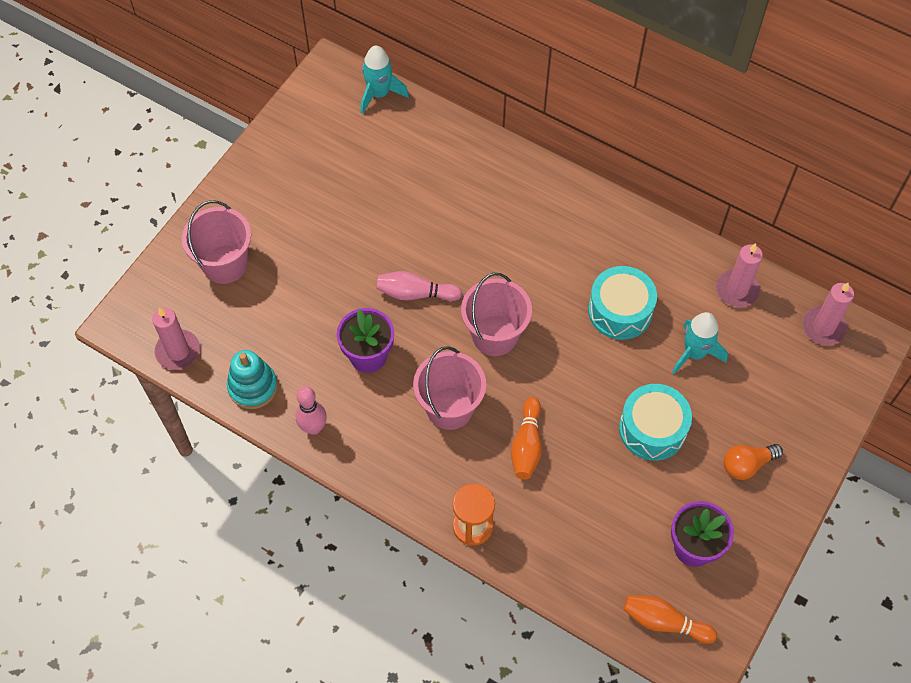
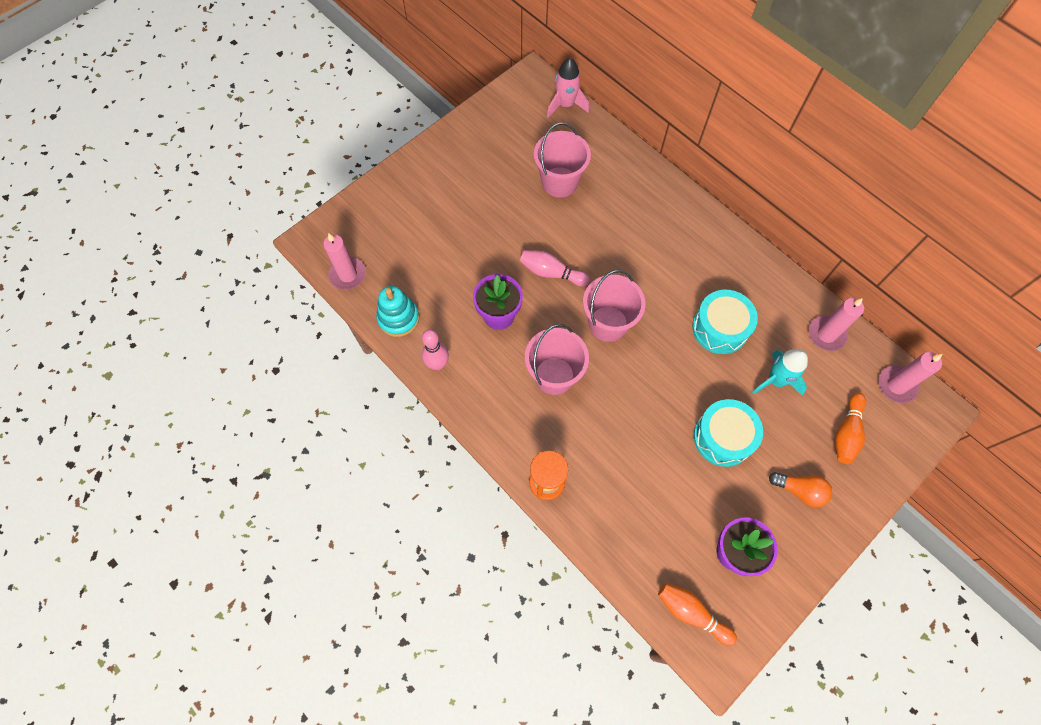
camera: 15 degrees right, 5 degrees up
pink bucket [182,200,251,284] -> pink bucket moved to [534,123,591,198]
turquoise rocket [361,46,409,114] -> pink rocket [547,58,589,118]
orange bowling pin [511,397,542,480] -> orange bowling pin moved to [835,392,866,464]
orange light bulb [724,444,783,480] -> orange light bulb turned 150 degrees counterclockwise [769,472,832,507]

